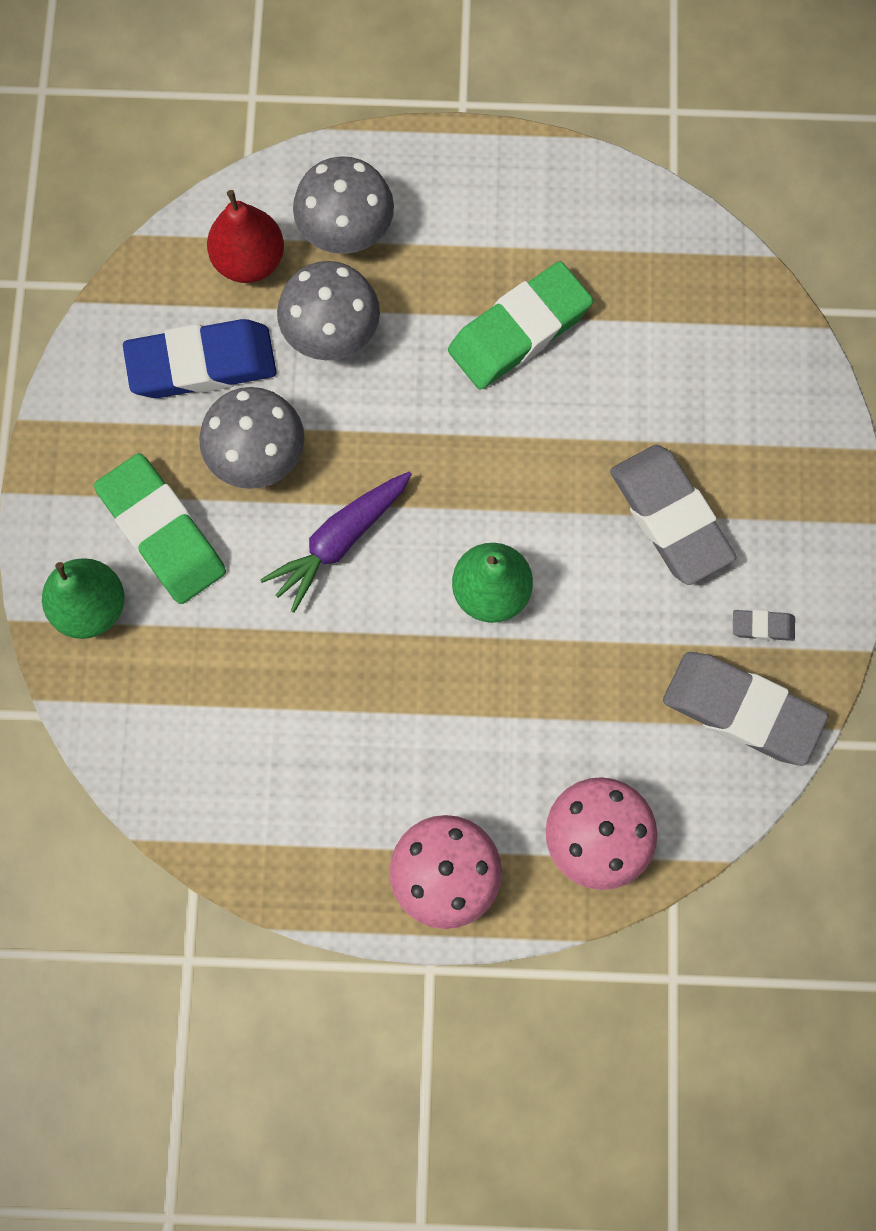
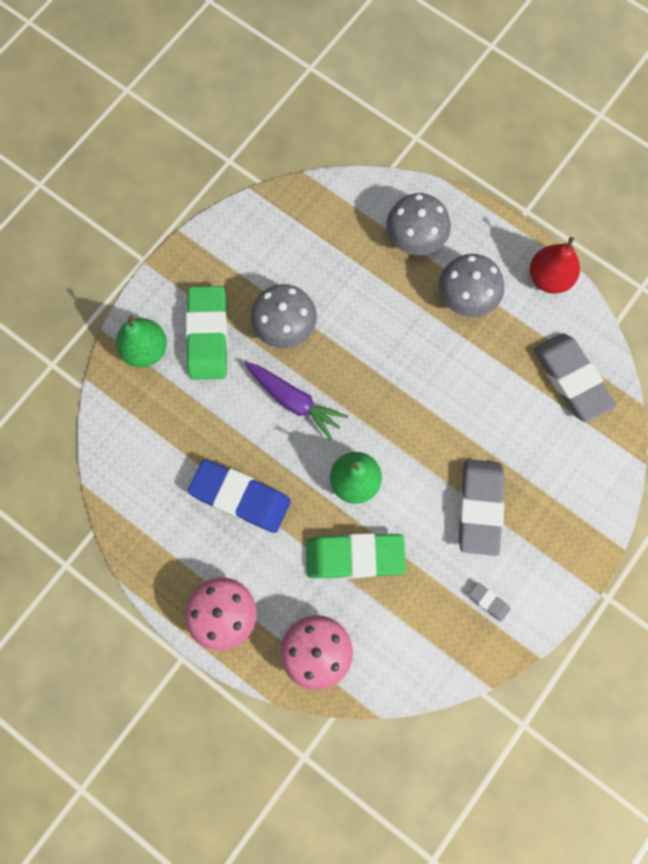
camera: 35 degrees right, 0 degrees up
blue eraser [123,319,276,398] -> blue eraser moved to [188,459,291,533]
red pear [207,190,284,283] -> red pear moved to [530,237,580,294]
purple carrot [260,472,412,613] -> purple carrot turned 135 degrees counterclockwise [245,362,348,440]
grey mushroom [277,261,380,360] -> grey mushroom moved to [439,254,504,317]
green eraser [448,261,593,389] -> green eraser moved to [306,533,406,579]
grey eraser [663,652,828,766] -> grey eraser moved to [533,333,616,422]

